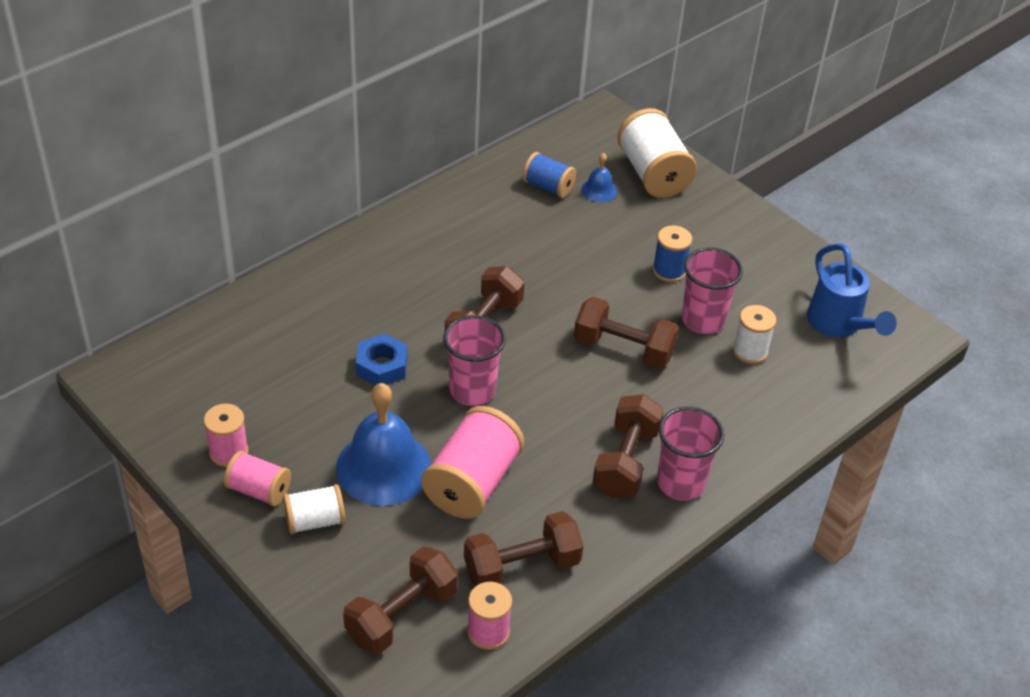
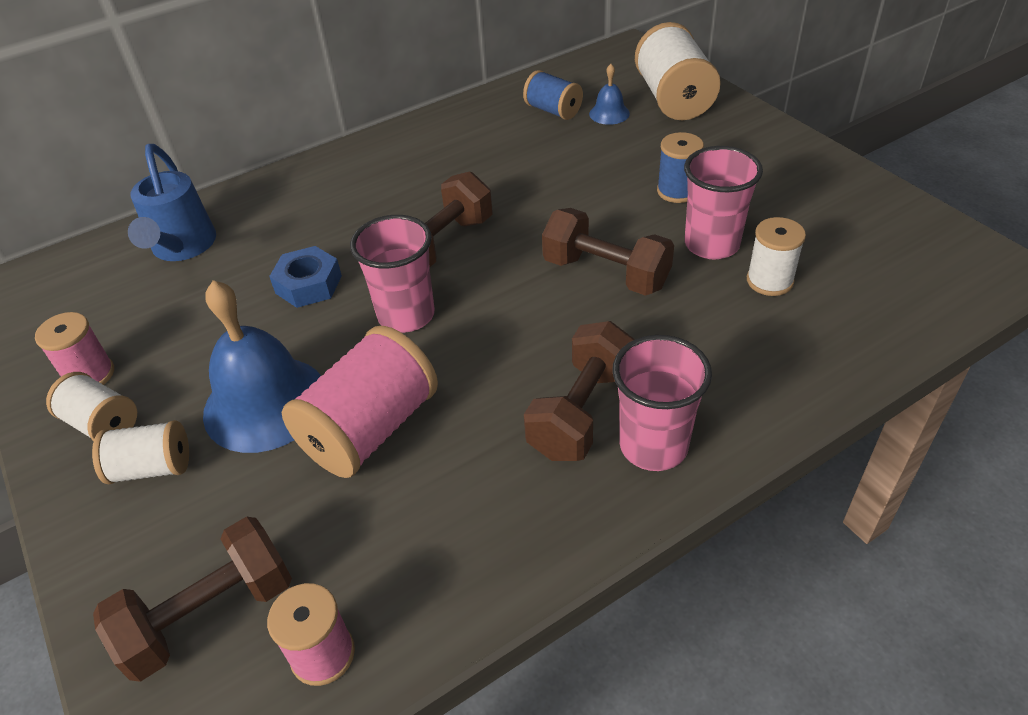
camera: 15 degrees right, 0 degrees up
pink spool [224,451,291,506] -> white spool [46,372,137,441]
brown dumbbell [464,511,584,586] -> none
blue watering can [807,243,897,337] -> blue watering can moved to [128,144,216,261]

